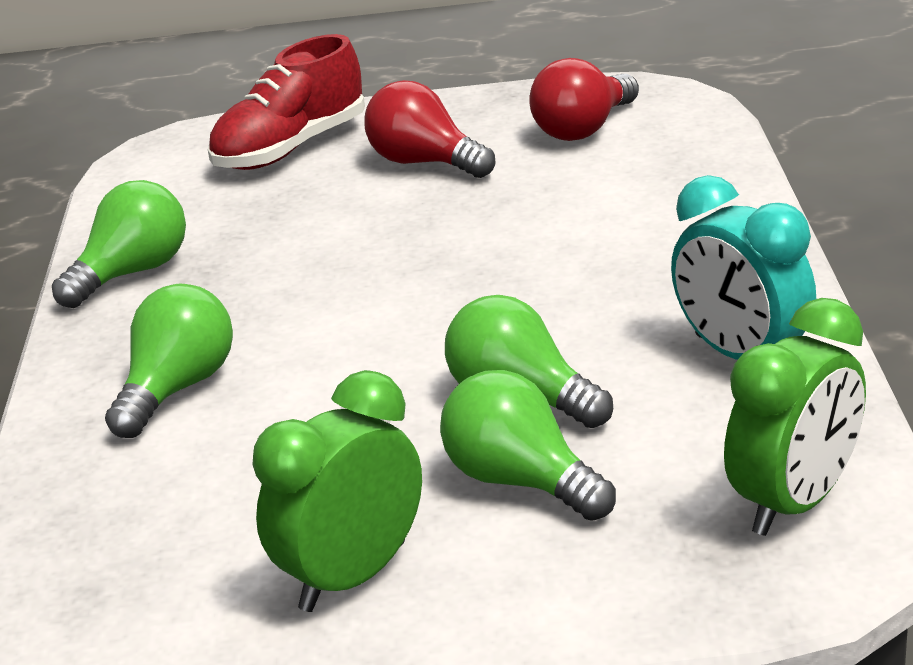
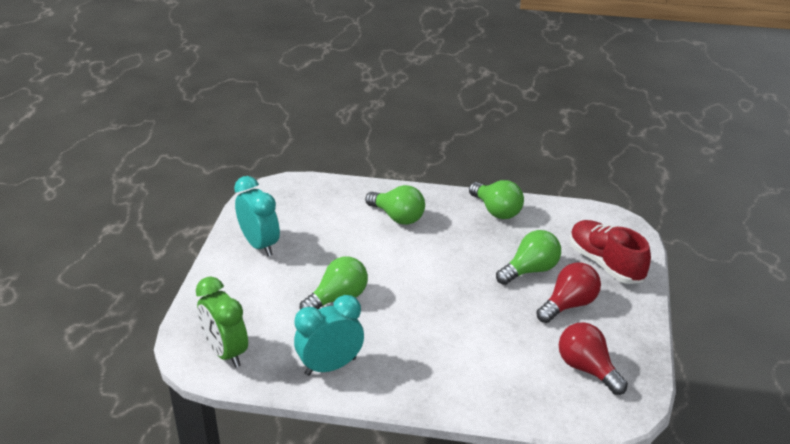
camera: 100 degrees right, 5 degrees up
green clock [253,370,422,612] -> turquoise clock [234,176,280,256]
green light bulb [440,370,616,521] -> green light bulb moved to [496,230,561,285]

